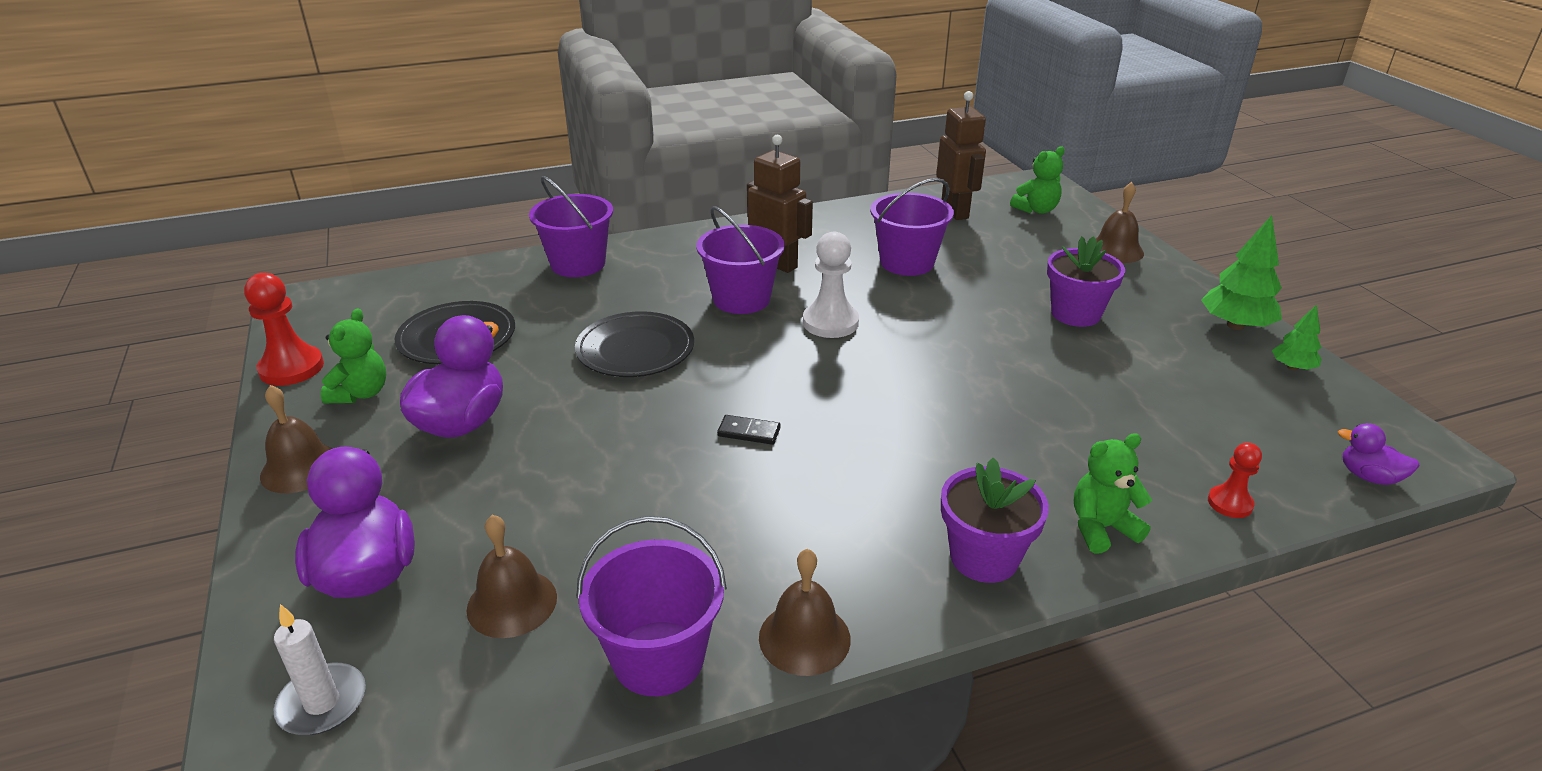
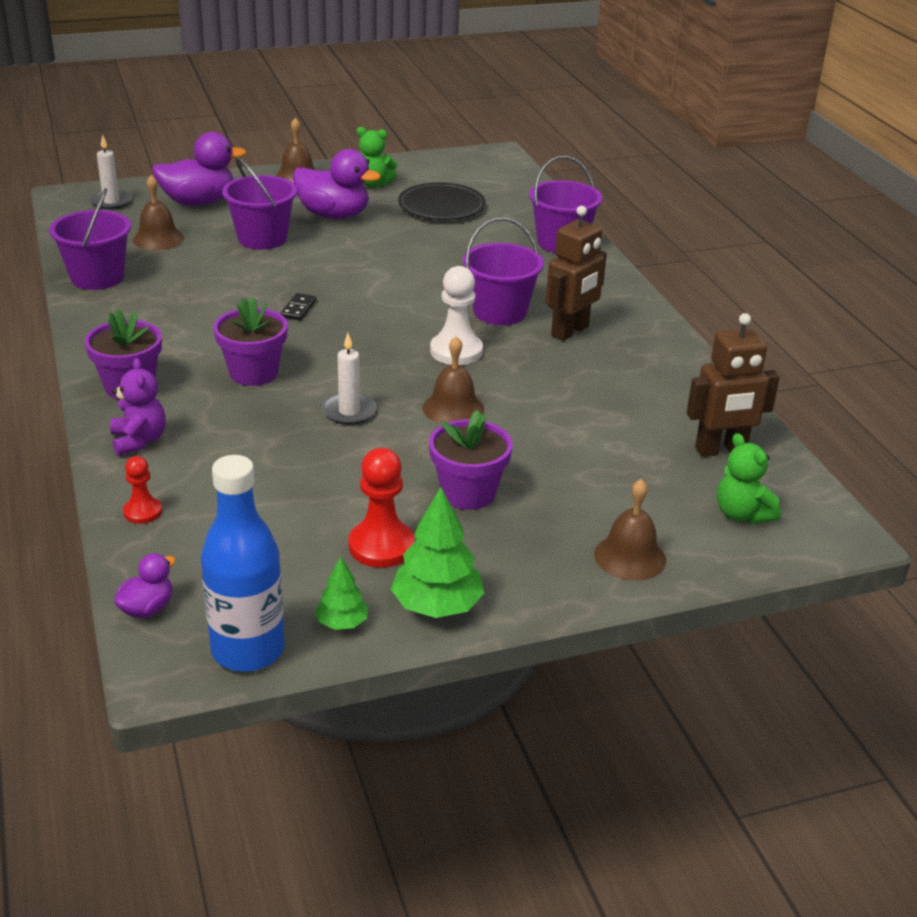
camera: 90 degrees right, 0 degrees up
red pawn [244,273,324,386] -> red pawn moved to [349,448,414,568]
black plate [575,311,694,377] -> none
brown bell [759,549,851,676] -> brown bell moved to [423,336,484,424]
purple bucket [870,178,954,276] -> purple bucket moved to [222,157,297,250]
green teddy bear [1074,433,1152,554] -> purple teddy bear [110,358,166,456]
none -> blue bottle [201,455,285,672]
none -> purple flower pot [213,297,288,386]
none -> white candle [322,333,376,425]

